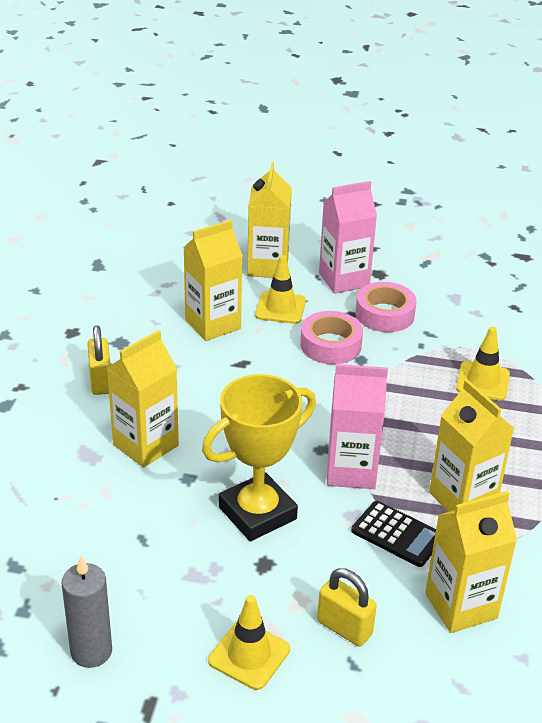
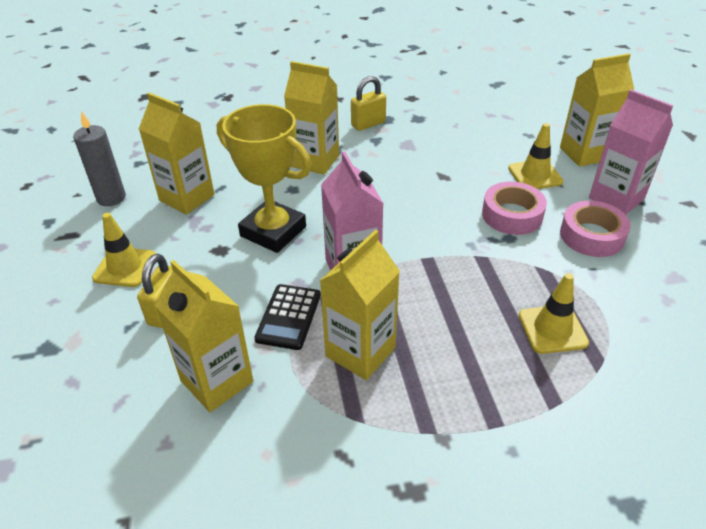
camera: 70 degrees right, 5 degrees up
yellow carton [183,220,243,341] -> yellow carton moved to [139,92,215,215]

